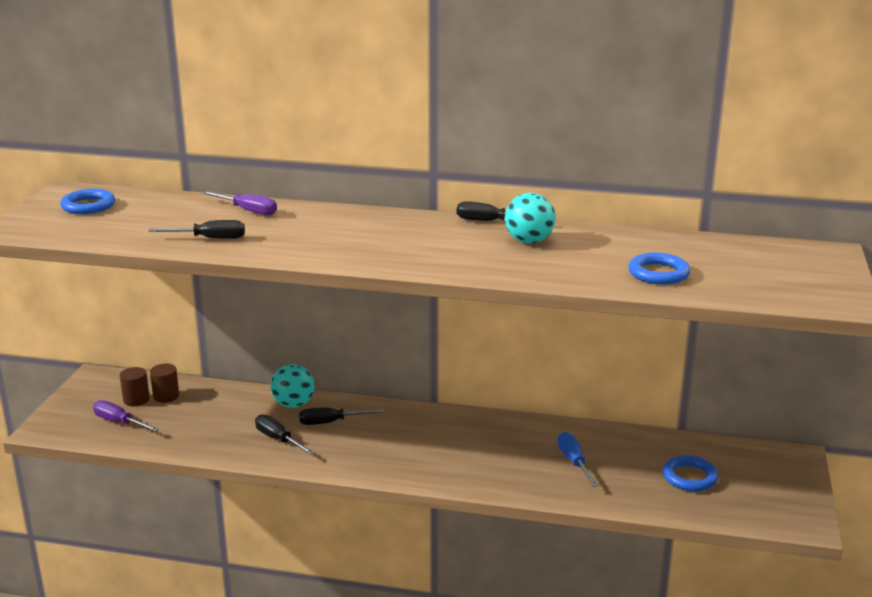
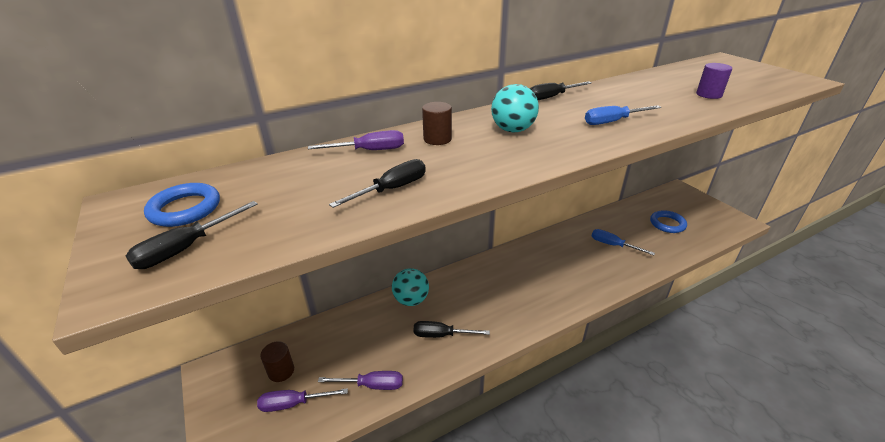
camera: 40 degrees left, 10 degrees up
brown cylinder [150,364,179,403] -> brown cylinder moved to [422,102,452,145]
black screwdriver [299,408,384,425] -> black screwdriver moved to [126,201,258,269]
turquoise ball [505,193,556,244] -> turquoise ball moved to [491,84,539,133]
blue ring [628,252,690,285] -> purple cylinder [696,63,732,99]
none -> purple screwdriver [318,371,403,390]
none -> blue screwdriver [585,105,661,125]

